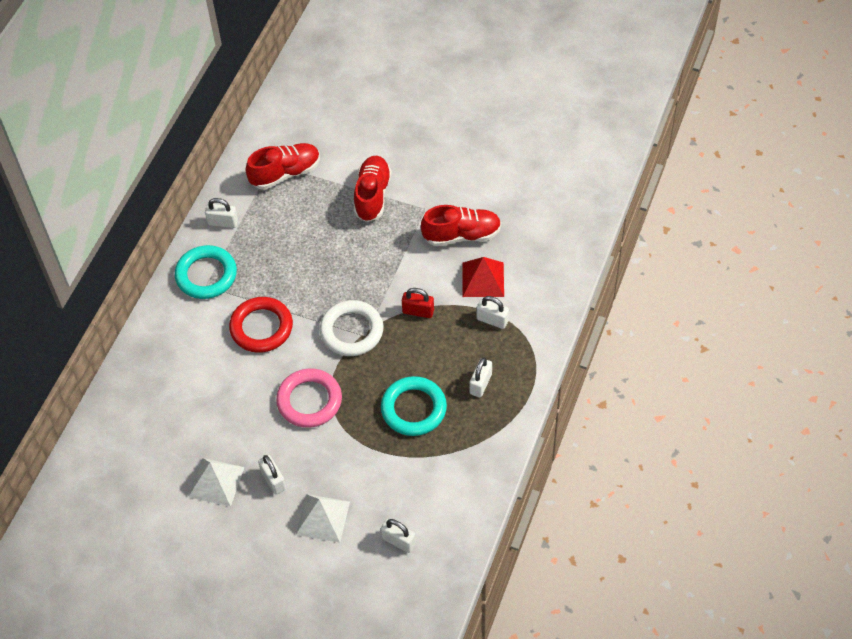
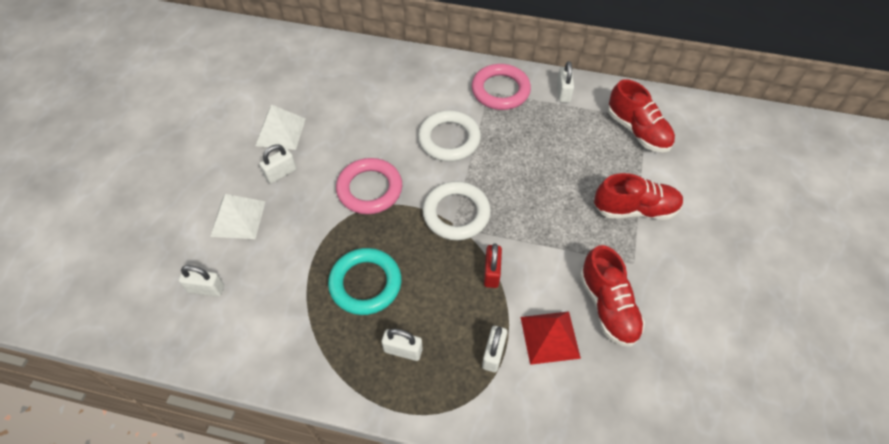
camera: 80 degrees right, 0 degrees up
turquoise ring [175,245,237,299] -> pink ring [472,64,531,110]
red ring [229,297,293,353] -> white ring [418,110,481,162]
white padlock [381,519,416,553] -> white padlock turned 75 degrees clockwise [179,265,224,297]

